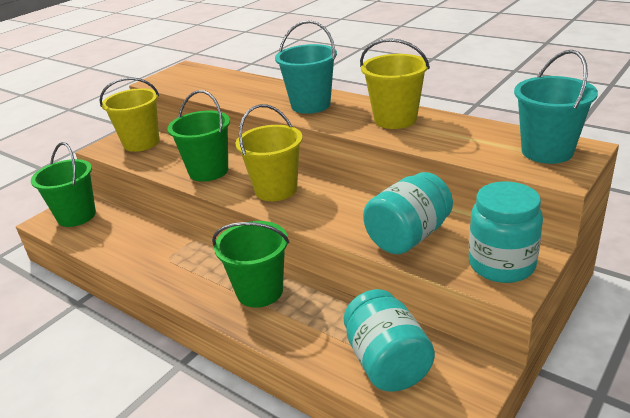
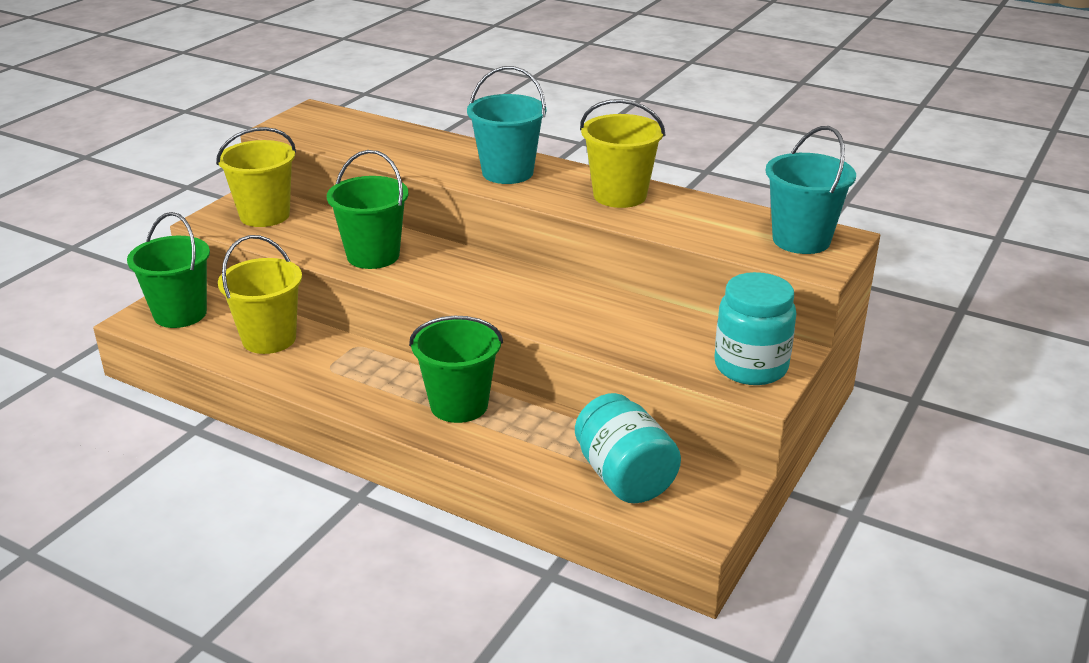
camera: 10 degrees left, 0 degrees up
yellow bucket [236,104,303,201] -> yellow bucket moved to [218,235,302,354]
turquoise jar [363,172,453,254] -> none

